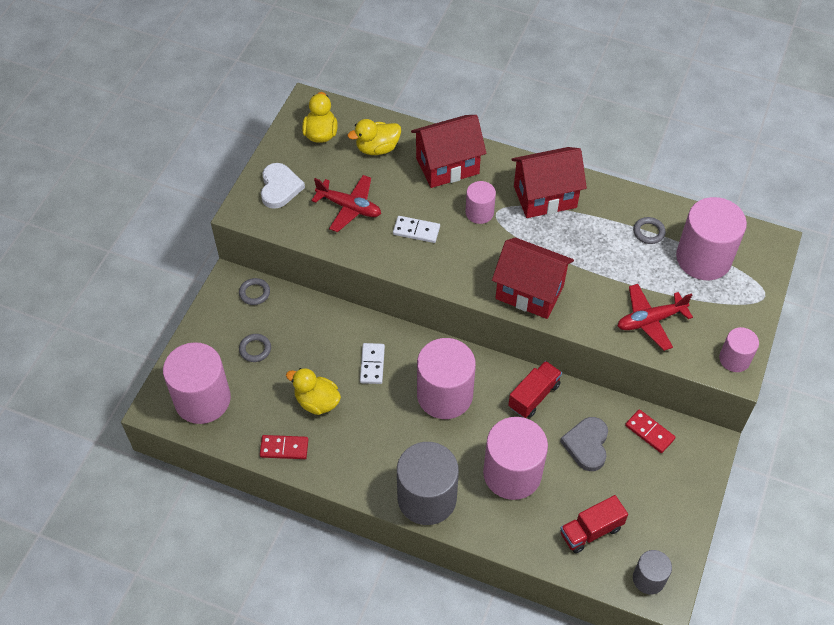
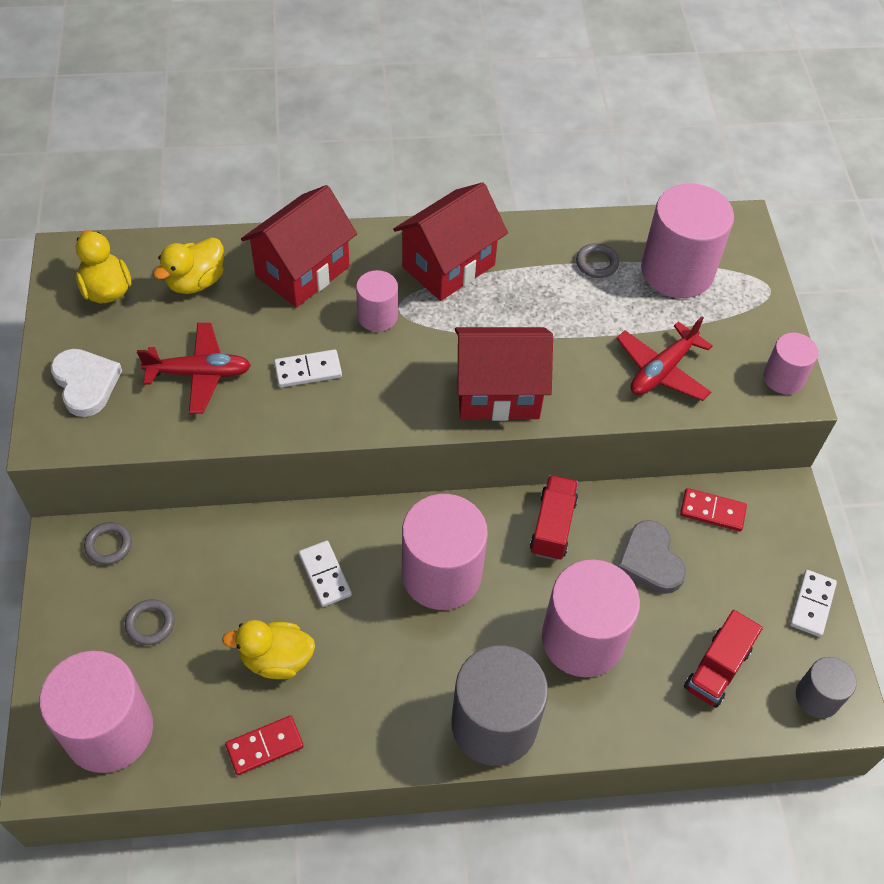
camera: 30 degrees left, 0 degrees up
none -> white domino [790,570,837,637]

